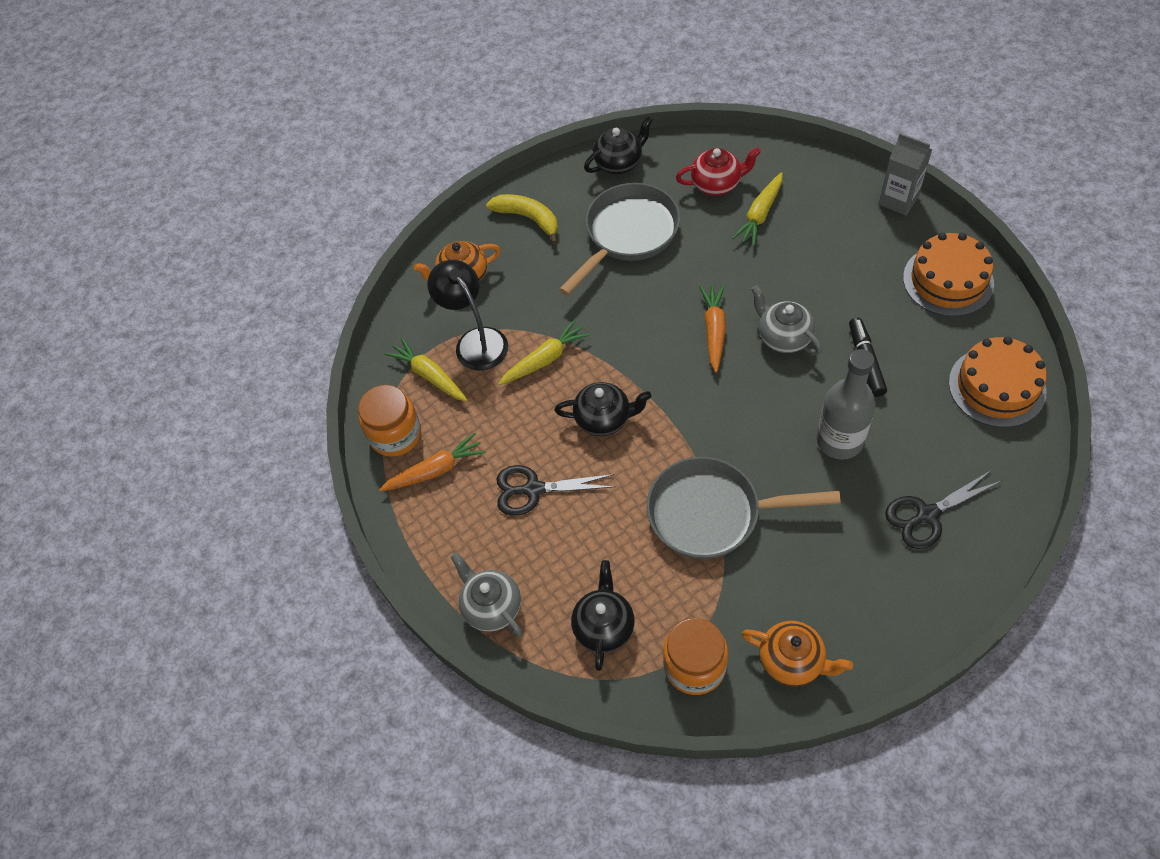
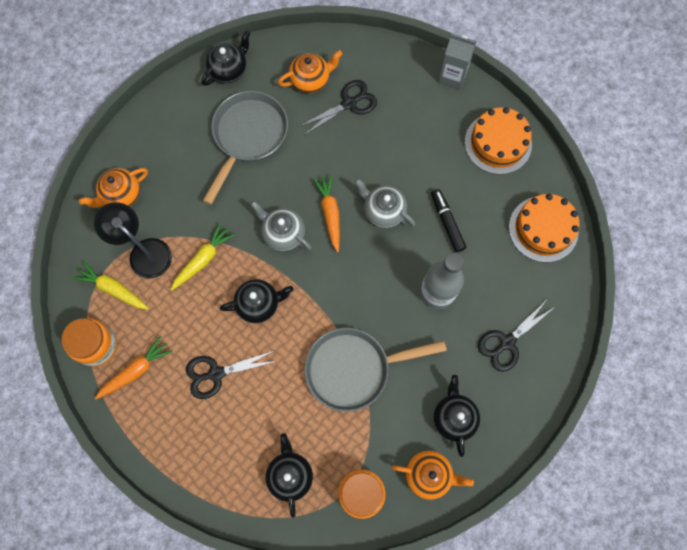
camera: 20 degrees left, 15 degrees up
grey teapot [451,552,523,637] -> grey teapot moved to [250,201,312,251]
yellow banana [486,194,558,244] -> none
red teapot [676,147,761,196] -> orange teapot [278,50,343,93]
yellow carrot [732,172,783,246] -> black scissors [299,80,377,135]
none -> black teapot [434,375,480,457]

